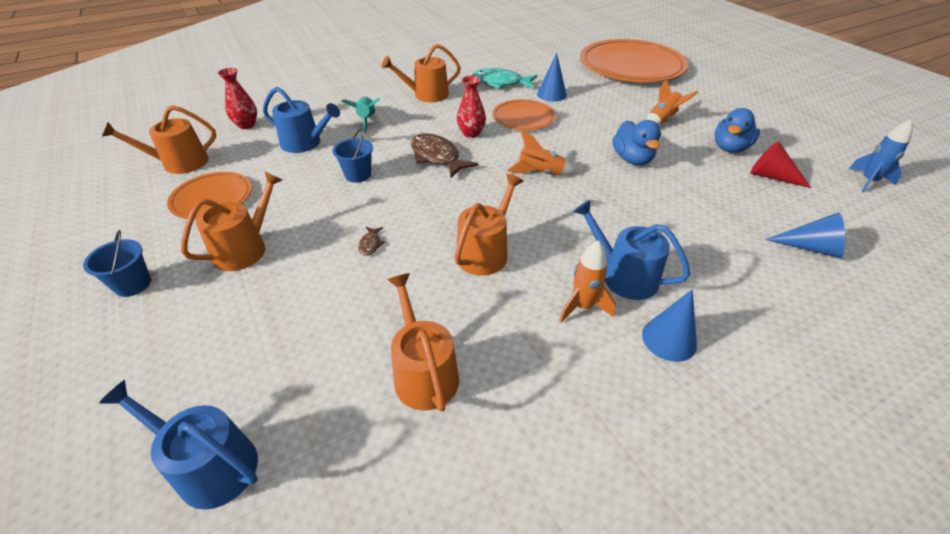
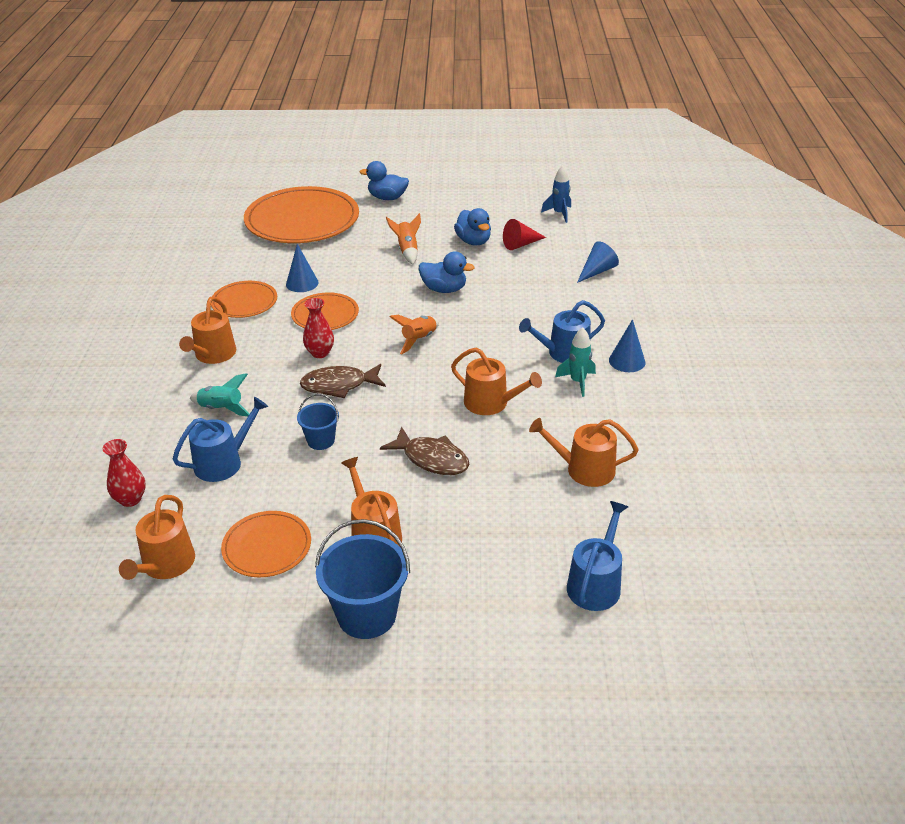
camera: 60 degrees left, 5 degrees down
blue bucket [83,230,151,297] -> blue bucket [315,519,410,639], size x1.79
blue watering can [99,380,258,510] -> blue watering can turned 150 degrees clockwise [567,501,628,611]
brown fish [358,227,385,256] -> brown fish [380,427,469,475], size x2.29
orange watering can [454,174,523,276] -> orange watering can turned 150 degrees clockwise [451,347,542,415]
turquoise fish [472,68,537,89] -> orange plate [211,281,277,318]
orange rocket [559,240,616,322] -> turquoise rocket [555,327,596,397]
none -> blue duck [359,161,409,200]

